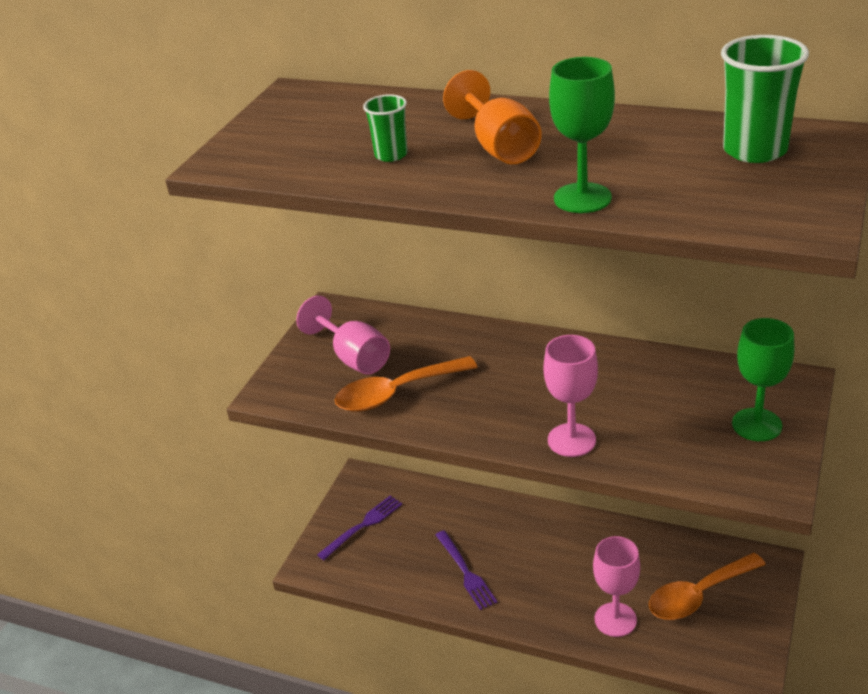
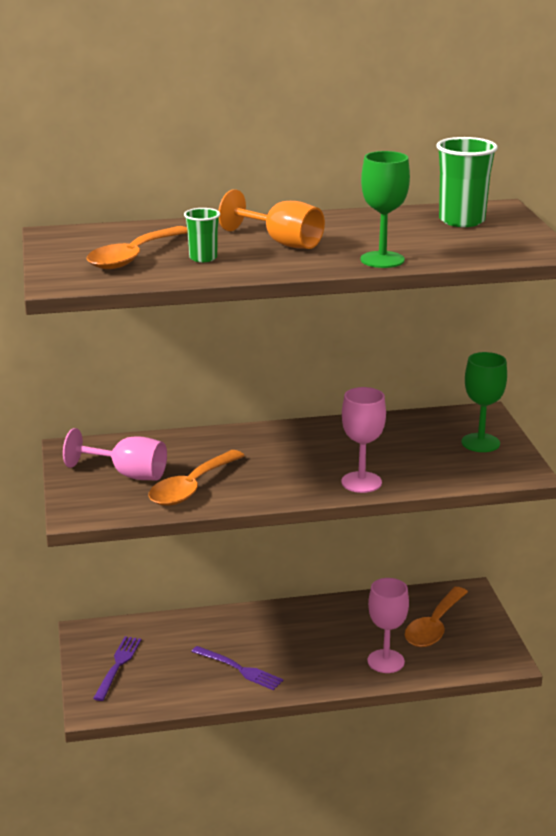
camera: 35 degrees left, 10 degrees down
none -> orange spoon [87,226,188,269]

